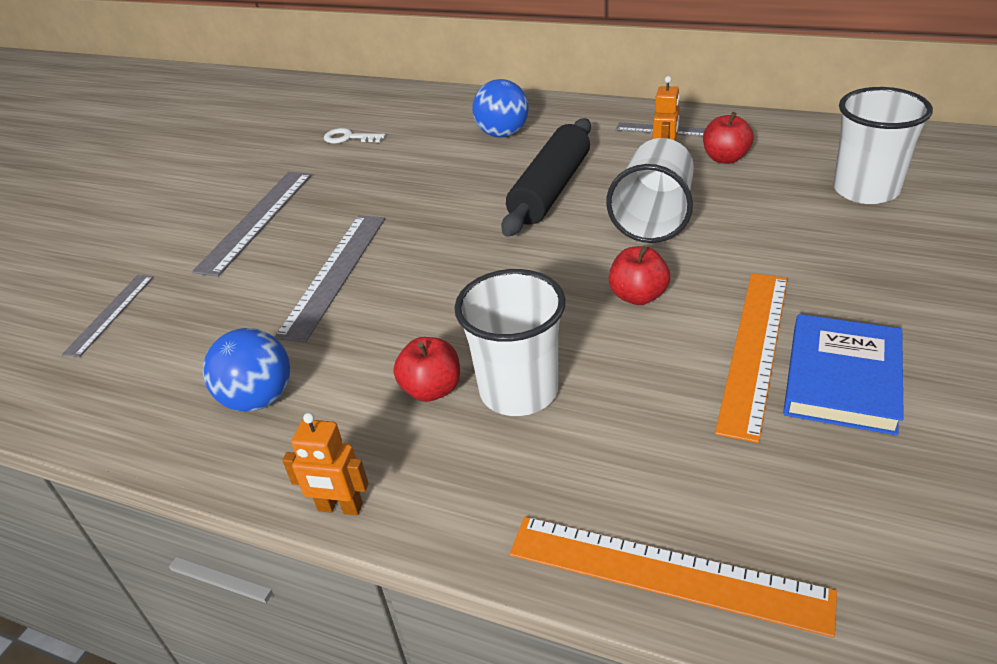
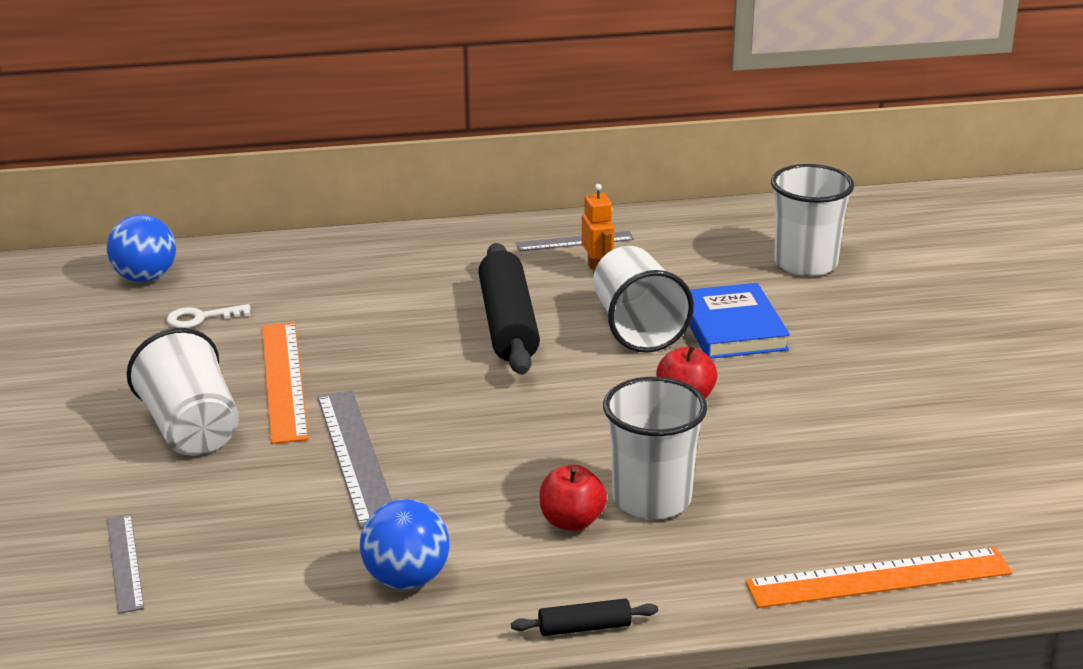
camera: 35 degrees left, 10 degrees down
grey ruler [192,172,312,277] -> white cup [127,328,239,456]
orange robot [282,413,369,516] -> black rolling pin [511,599,658,636]
blue ball [472,79,529,137] -> blue ball moved to [107,214,176,282]
red apple [703,112,754,164] -> none
orange ruler [715,273,788,443] -> orange ruler moved to [262,322,308,444]
blue book [783,314,904,435] -> blue book moved to [689,283,790,359]

